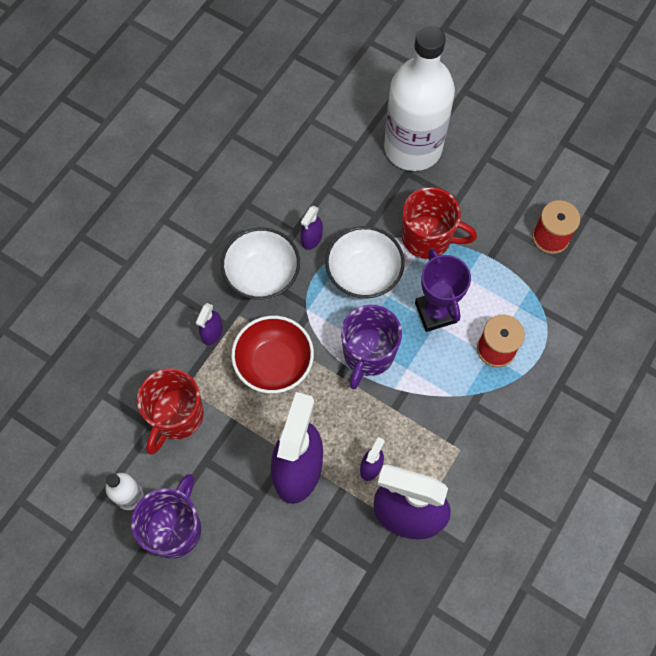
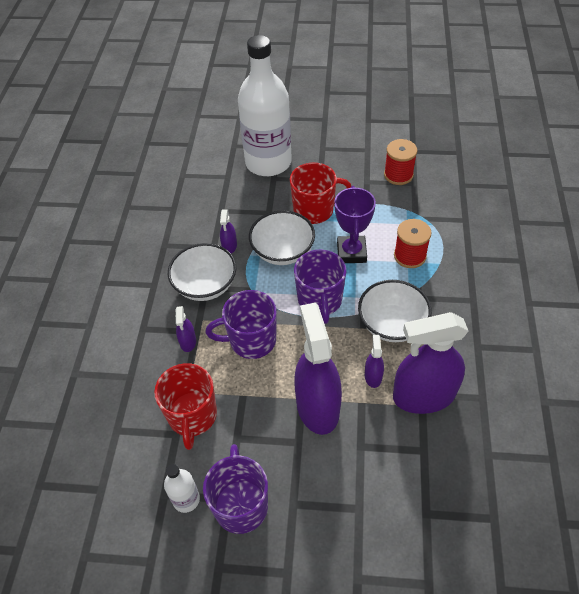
camera: 25 degrees left, 15 degrees down
red bowl [231,316,314,393] -> purple mug [205,290,277,359]
purple trophy [415,248,471,332] -> purple trophy turned 45 degrees clockwise [334,186,376,263]
none -> white bowl [358,280,432,342]

